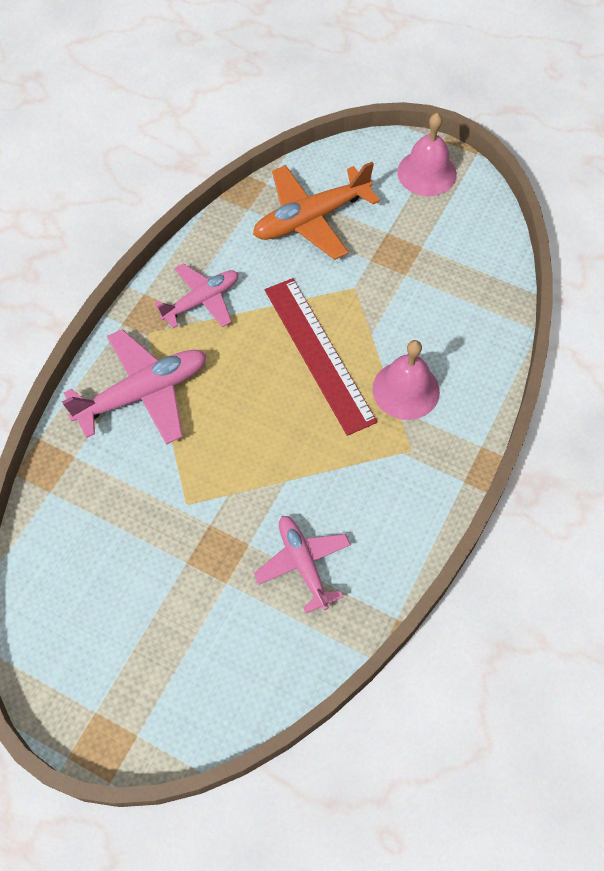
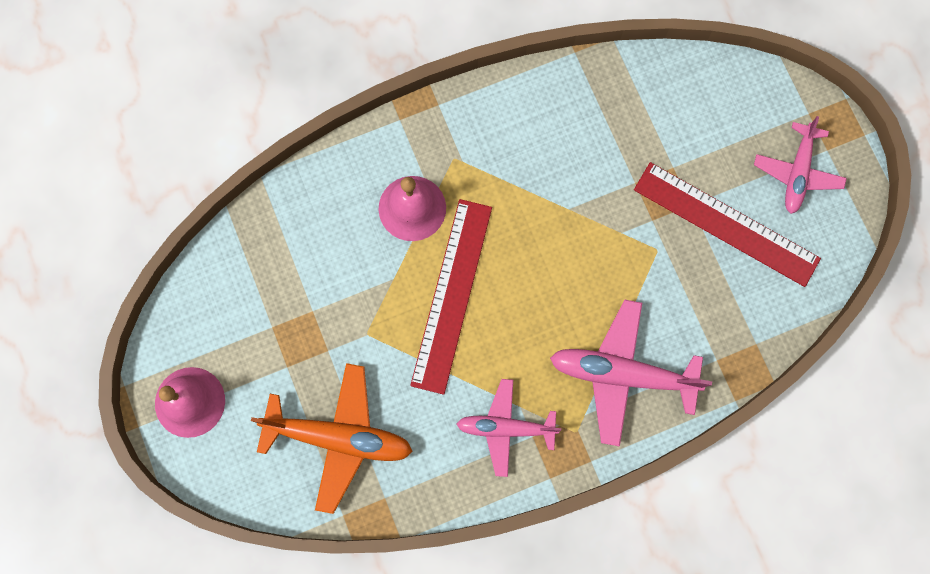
camera: 140 degrees left, 15 degrees up
pink plane [254,516,351,613] -> pink plane moved to [754,116,847,214]
none -> red ruler [634,162,821,287]

